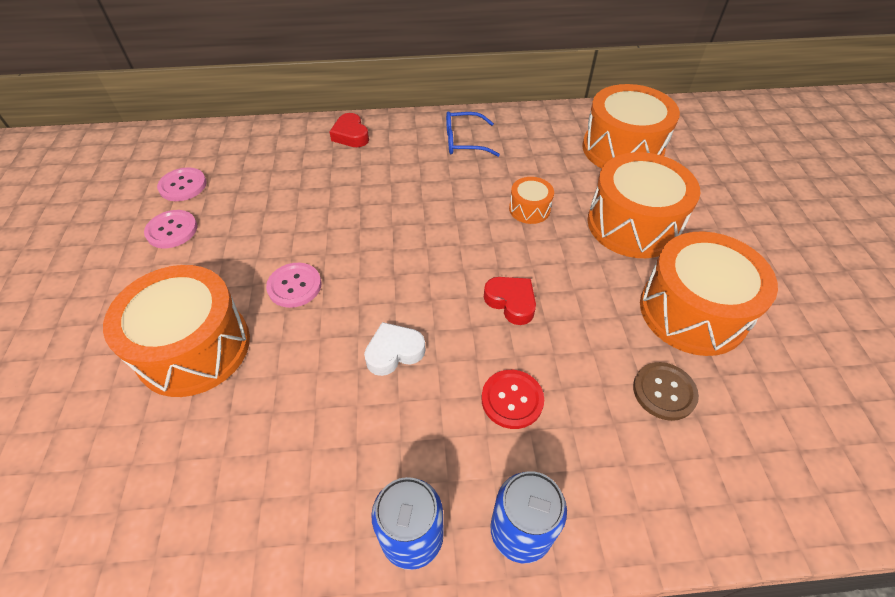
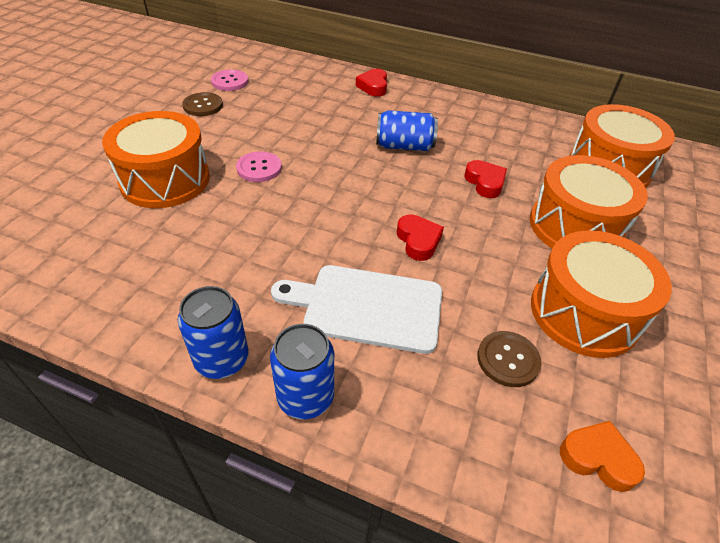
camera: 25 degrees right, 5 degrees down
pink button [144,210,197,248] -> brown button [182,92,223,116]
white heart [364,322,426,376] -> none
blue glasses [446,111,500,157] -> none
red button [481,370,544,429] -> white cutting board [271,265,442,354]
orange drum [509,177,554,224] -> red heart [464,160,507,198]
none -> blue can [376,110,438,151]
none -> orange heart [560,421,645,492]

